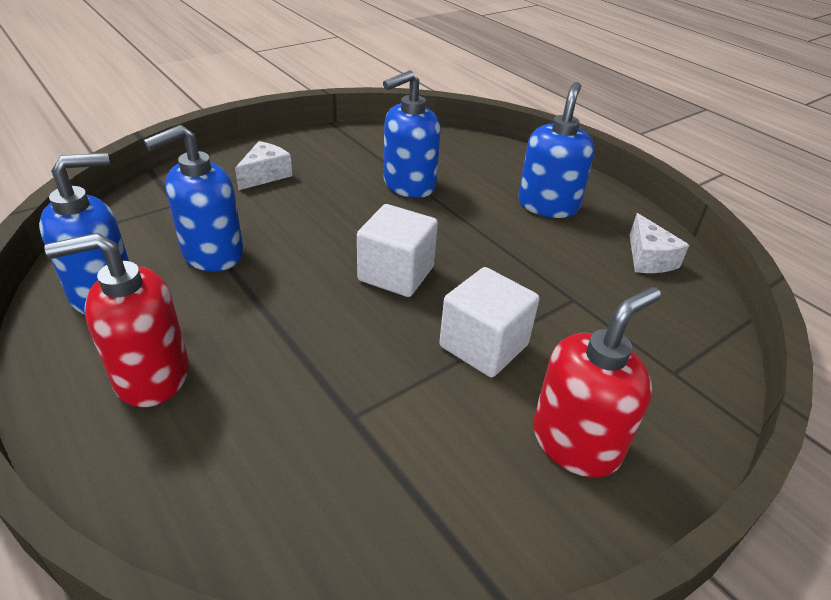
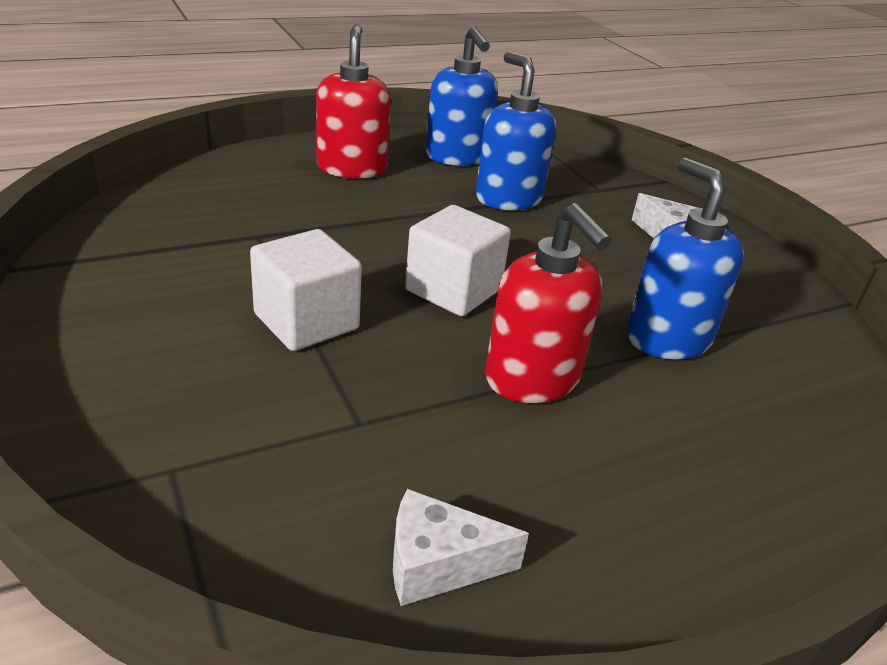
camera: 100 degrees right, 5 degrees down
blue soap dispenser [518,82,595,218] -> none
red soap dispenser [533,287,661,478] -> red soap dispenser moved to [485,203,612,403]

